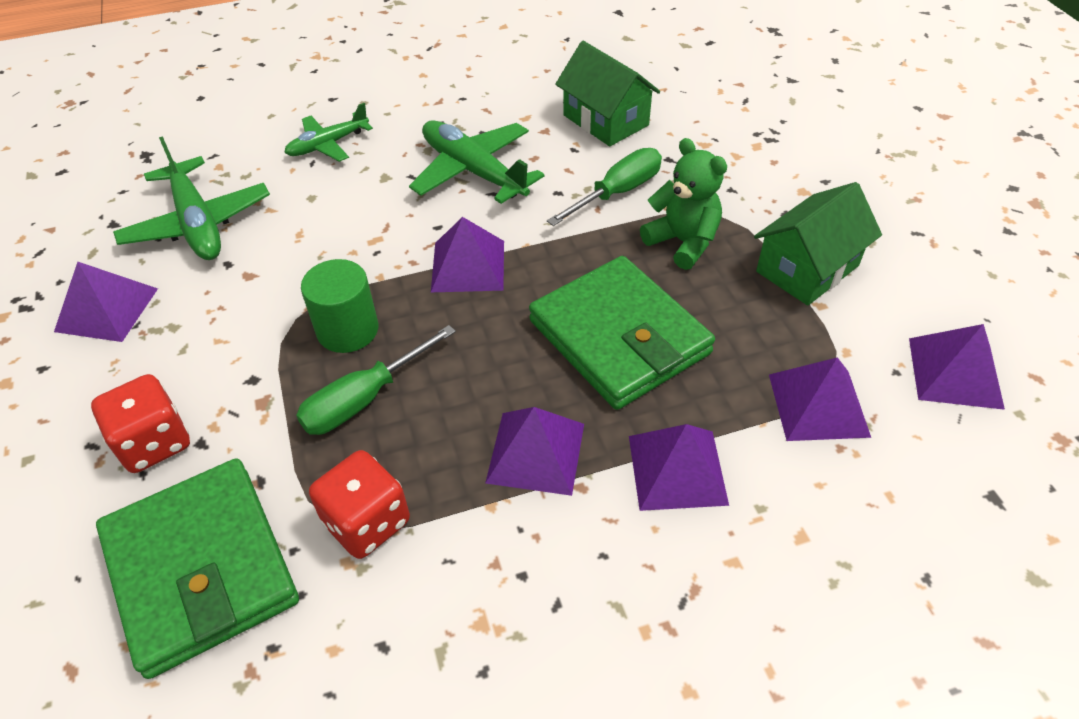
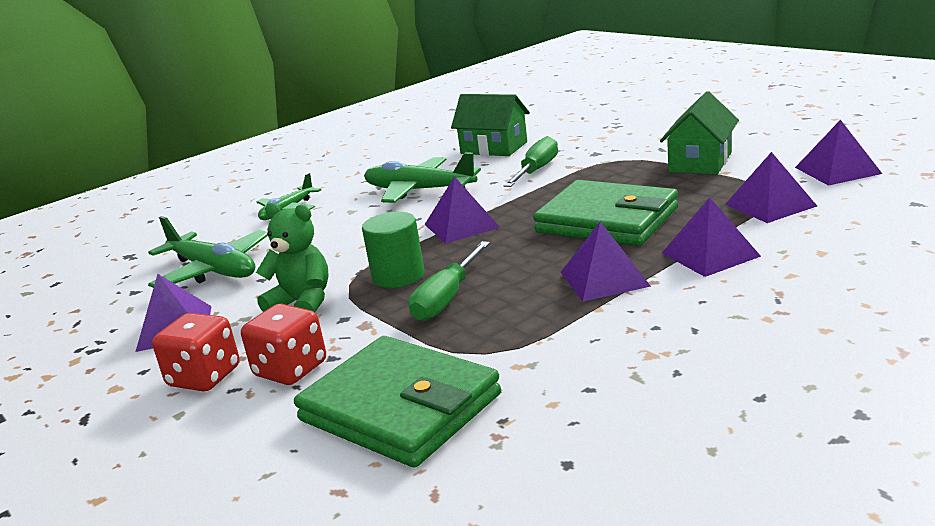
camera: 20 degrees left, 25 degrees down
red dice [309,450,410,559] -> red dice moved to [152,313,239,392]
green teddy bear [640,138,727,270] -> green teddy bear moved to [256,203,329,312]

